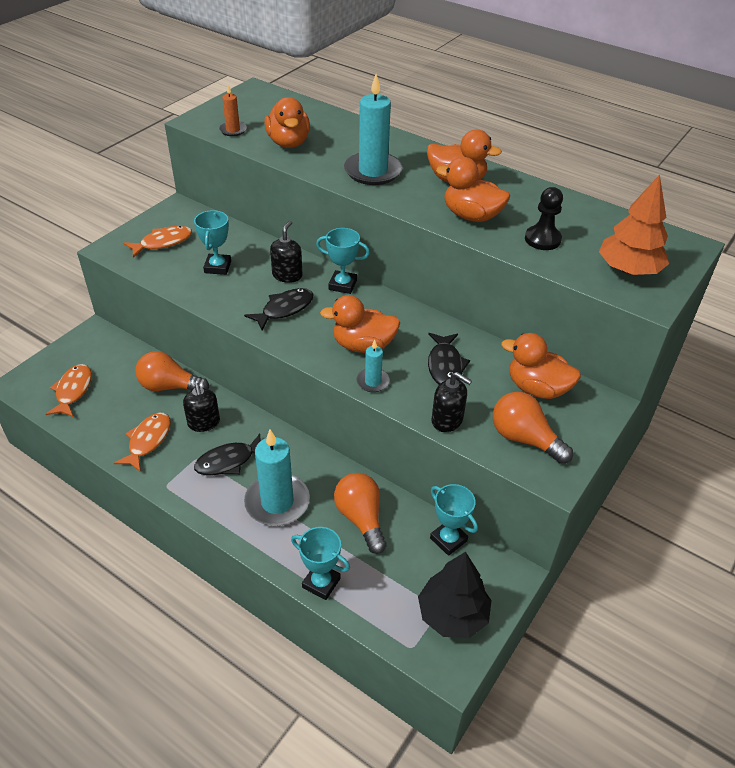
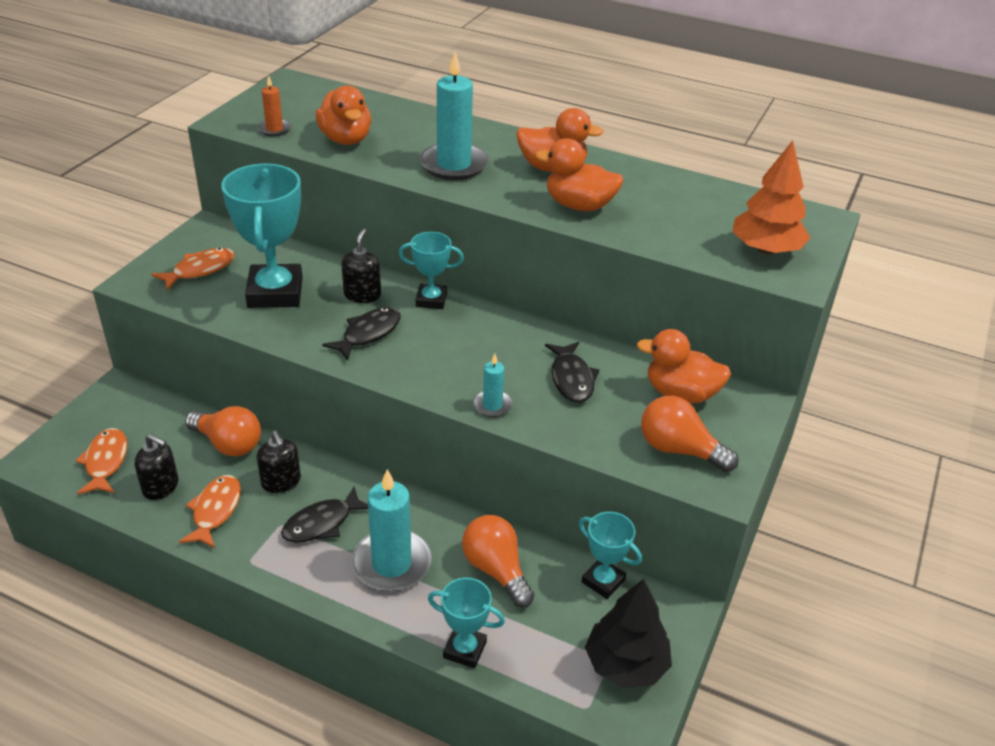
camera: 10 degrees left, 5 degrees down
orange light bulb [135,351,209,391] -> orange light bulb turned 150 degrees counterclockwise [185,406,261,457]
turquoise trophy [194,210,231,275] -> turquoise trophy [221,164,303,308], size x1.83
orange duck [320,295,401,353] -> none
black soap dispenser [431,372,472,432] -> black soap dispenser moved to [134,434,179,500]
black pawn [525,187,563,250] -> none

